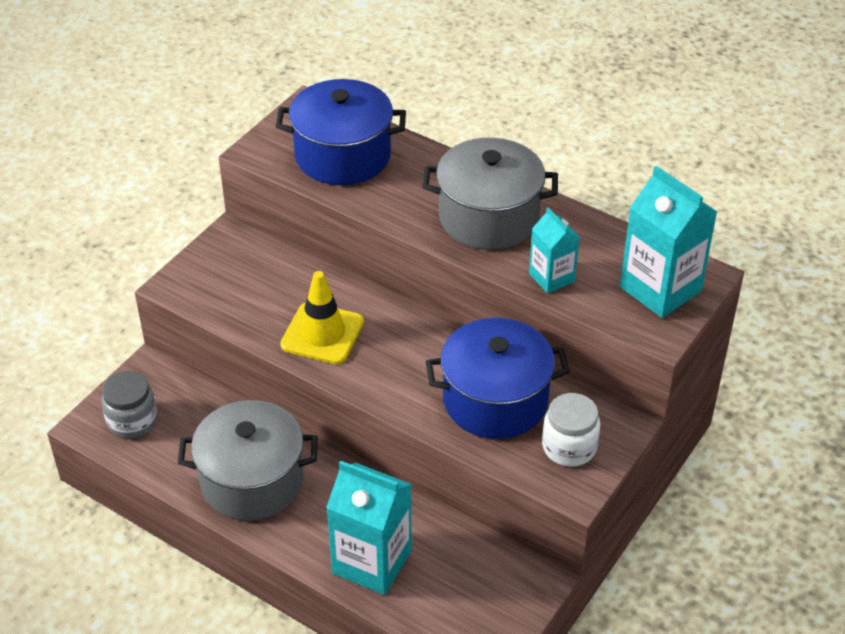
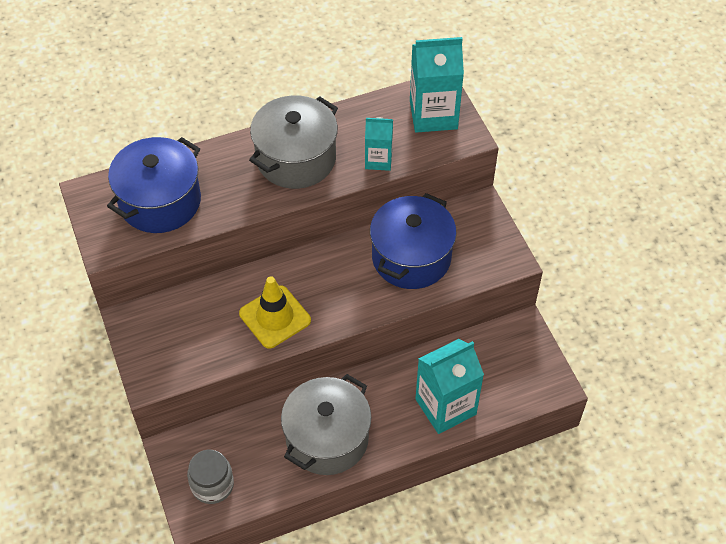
camera: 55 degrees left, 10 degrees up
white jar [542,393,600,467] -> none

